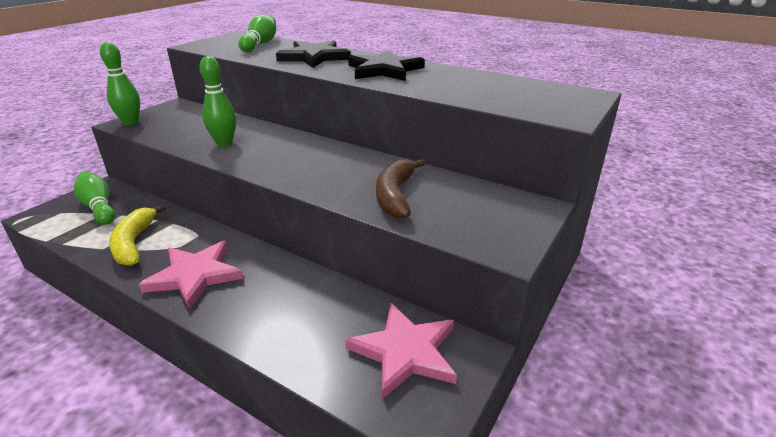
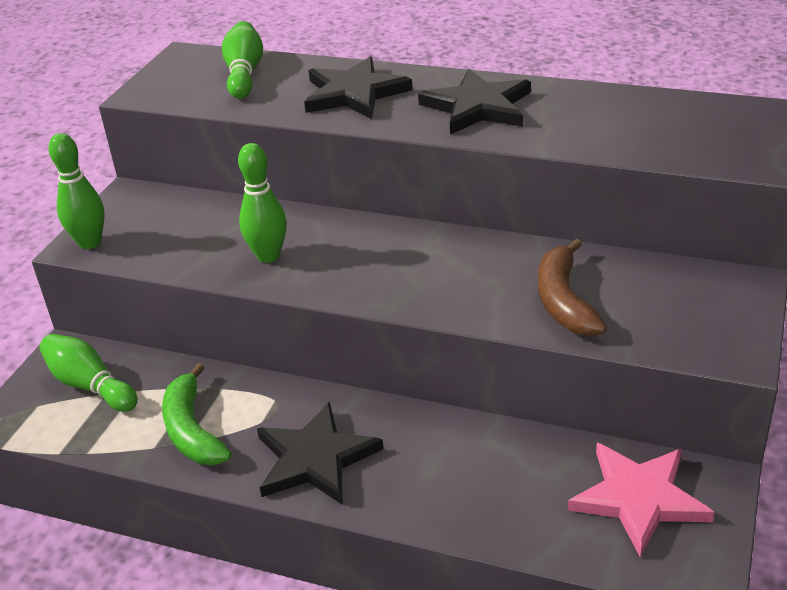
camera: 10 degrees left, 5 degrees up
yellow banana [109,204,166,266] -> green banana [162,363,232,465]
pink star [139,241,244,309] -> black star [257,402,383,505]

